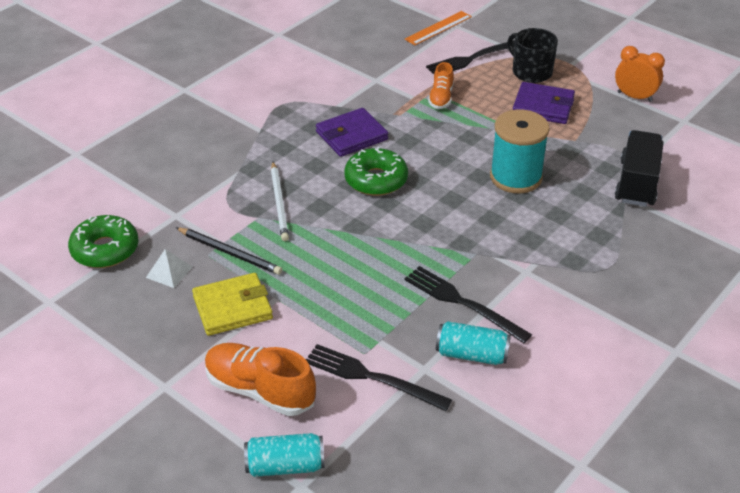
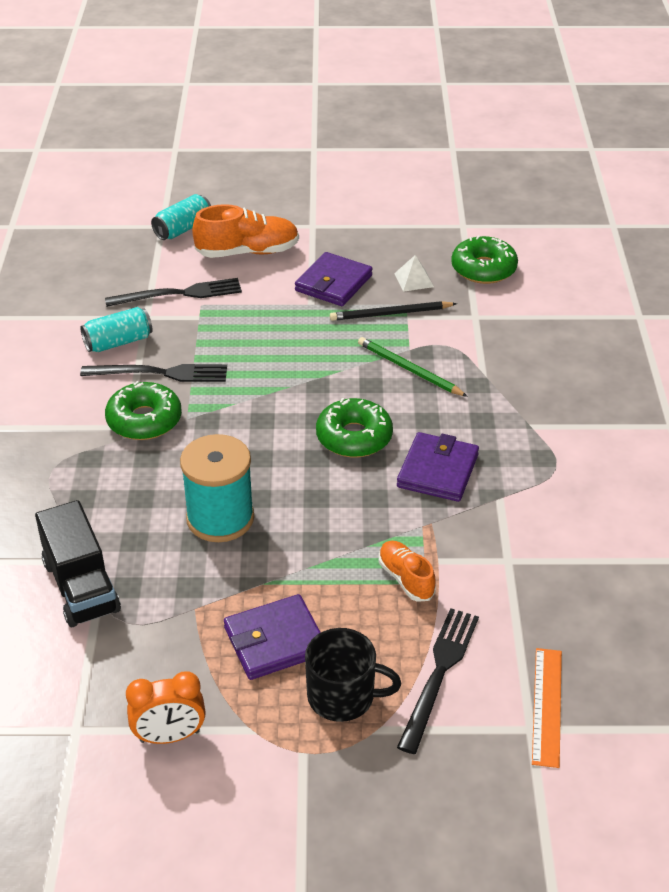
camera: 140 degrees right, 0 degrees up
yellow wallet [192,273,273,336] -> purple wallet [295,252,373,306]
white pencil [271,162,289,241] -> green pencil [358,337,468,397]
none -> green donut [105,381,182,440]

